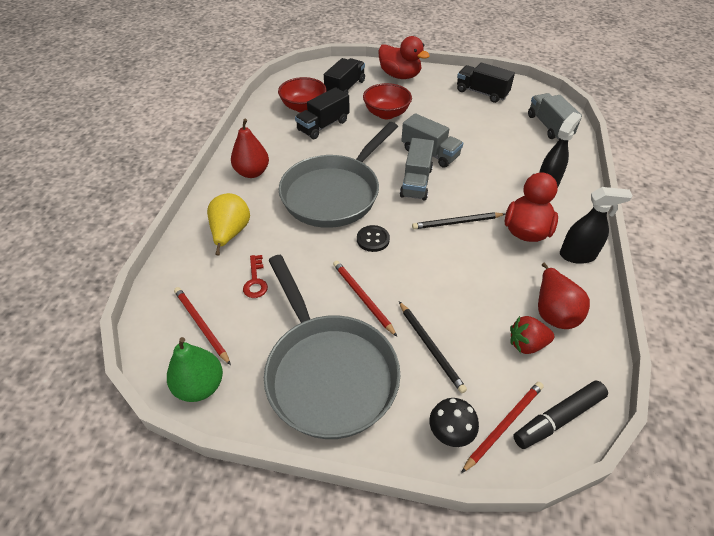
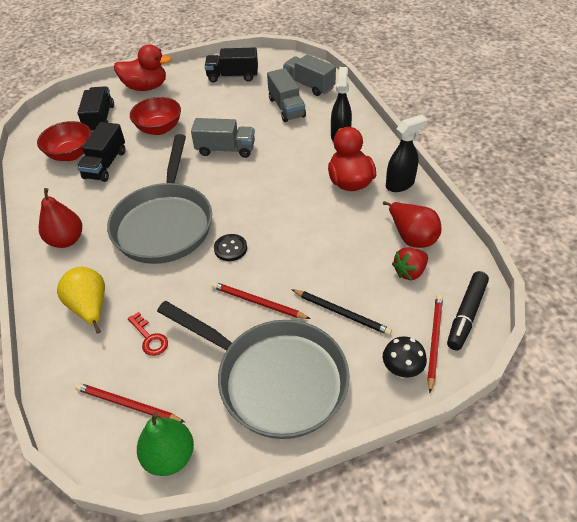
camera: 30 degrees left, 0 degrees up
grey truck [400,138,434,200] -> grey truck moved to [267,68,306,122]
black pencil [412,212,505,229] -> none

